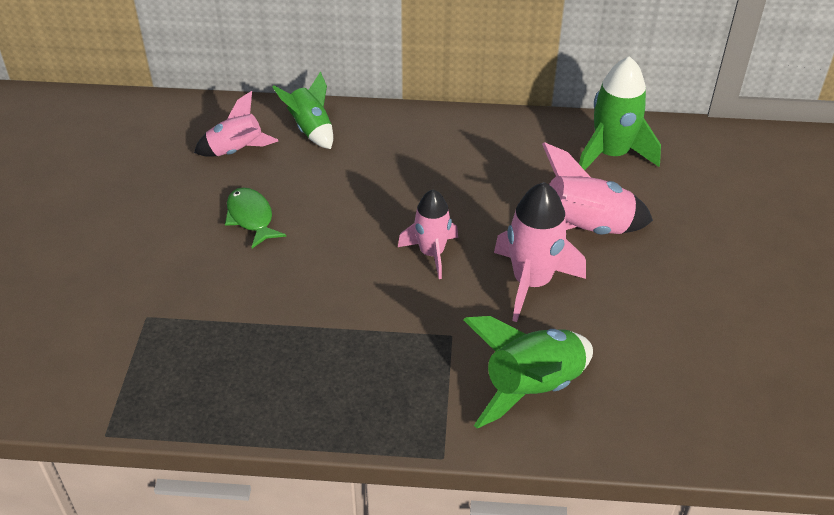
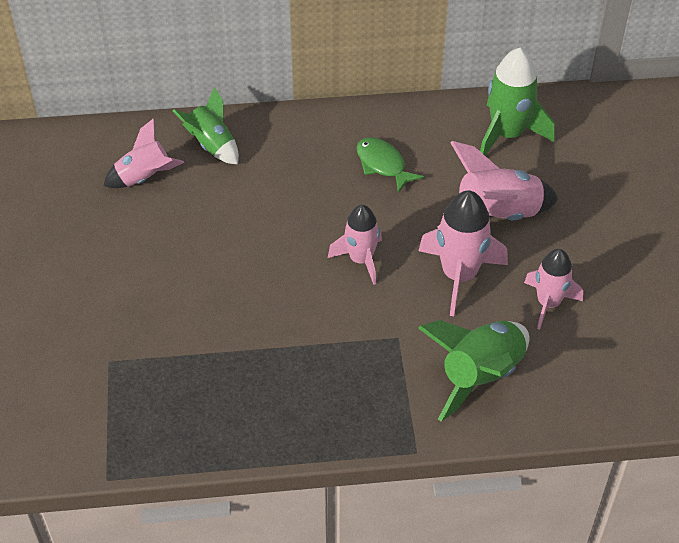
camera: 10 degrees left, 5 degrees up
green fish [225,187,286,248] -> green fish moved to [357,137,424,193]
none -> pink rocket [524,249,583,330]

